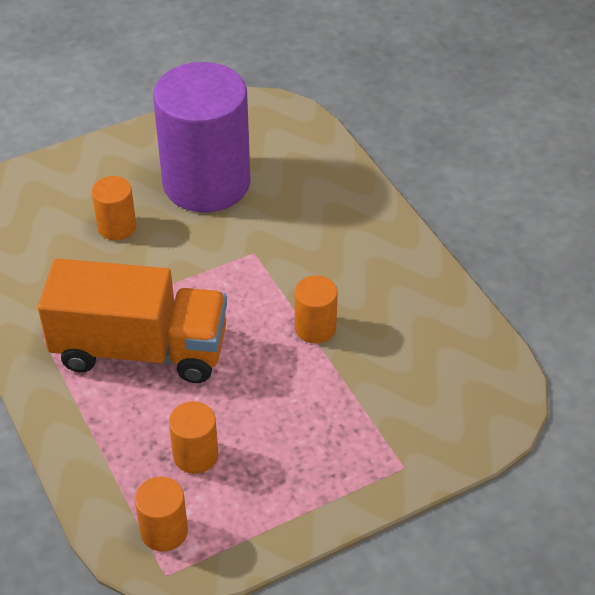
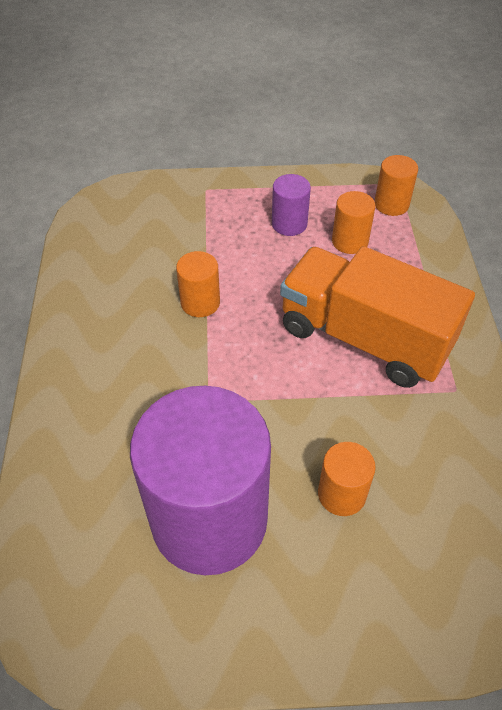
camera: 155 degrees left, 5 degrees up
none -> purple cylinder [272,174,311,236]

